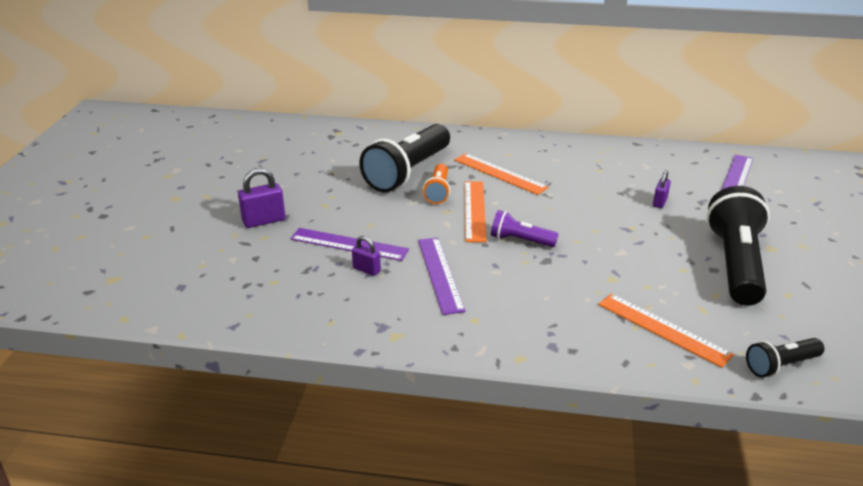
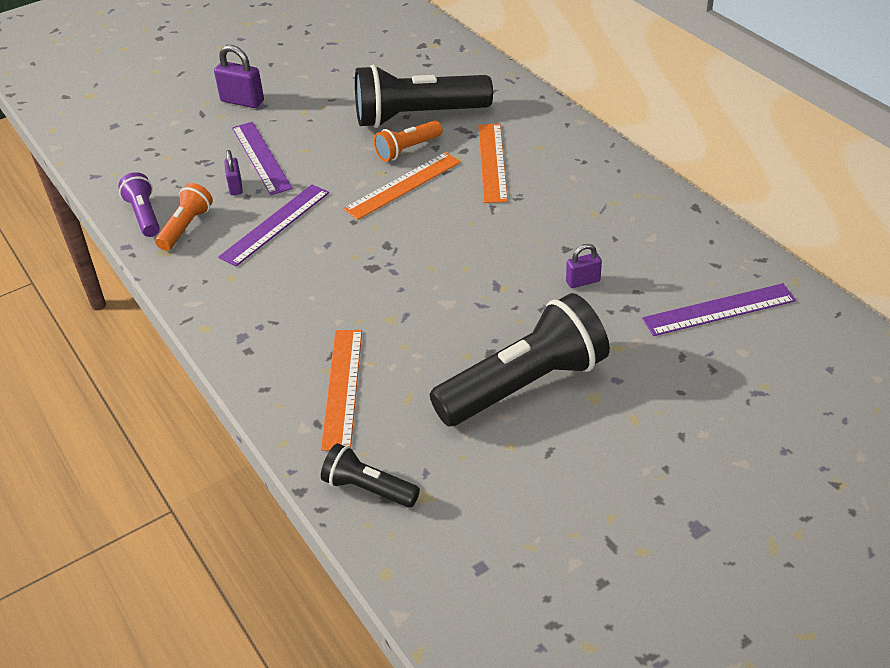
camera: 50 degrees right, 10 degrees up
purple flashlight [491,210,558,247] -> purple flashlight moved to [118,172,160,237]
none -> orange flashlight [155,183,213,251]

